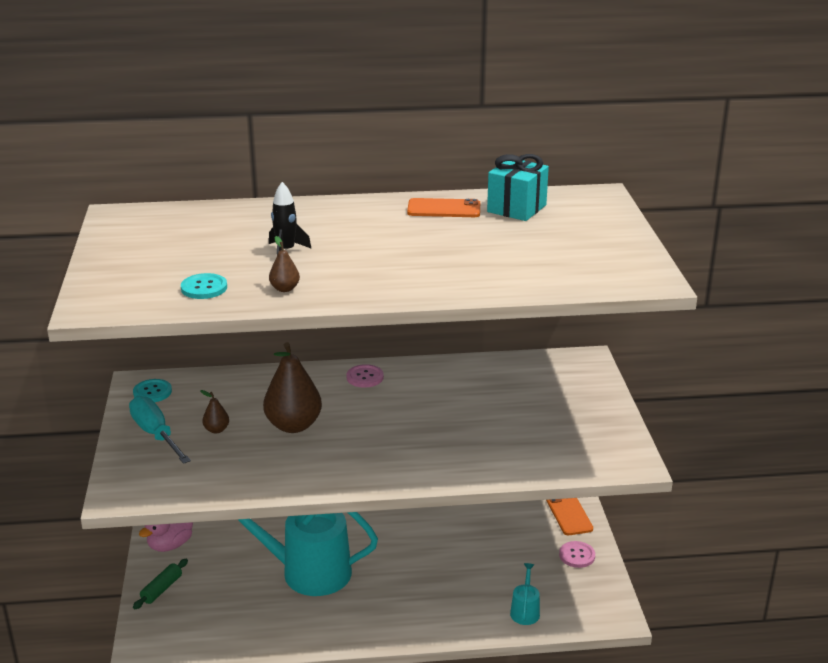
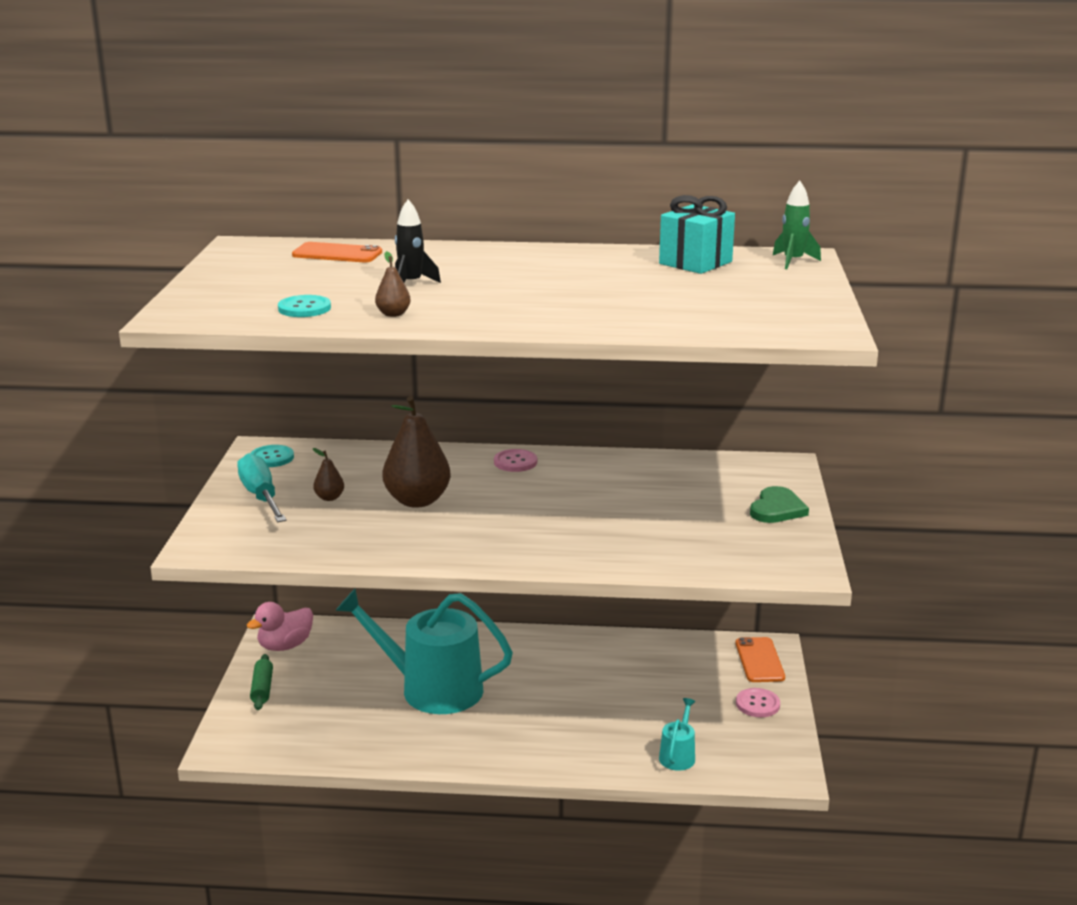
camera: 10 degrees right, 5 degrees down
green rolling pin [133,559,188,609] -> green rolling pin turned 45 degrees counterclockwise [250,654,273,710]
orange phone [407,198,480,217] -> orange phone moved to [292,242,382,263]
none -> green heart [750,486,809,523]
none -> green rocket [773,181,821,269]

